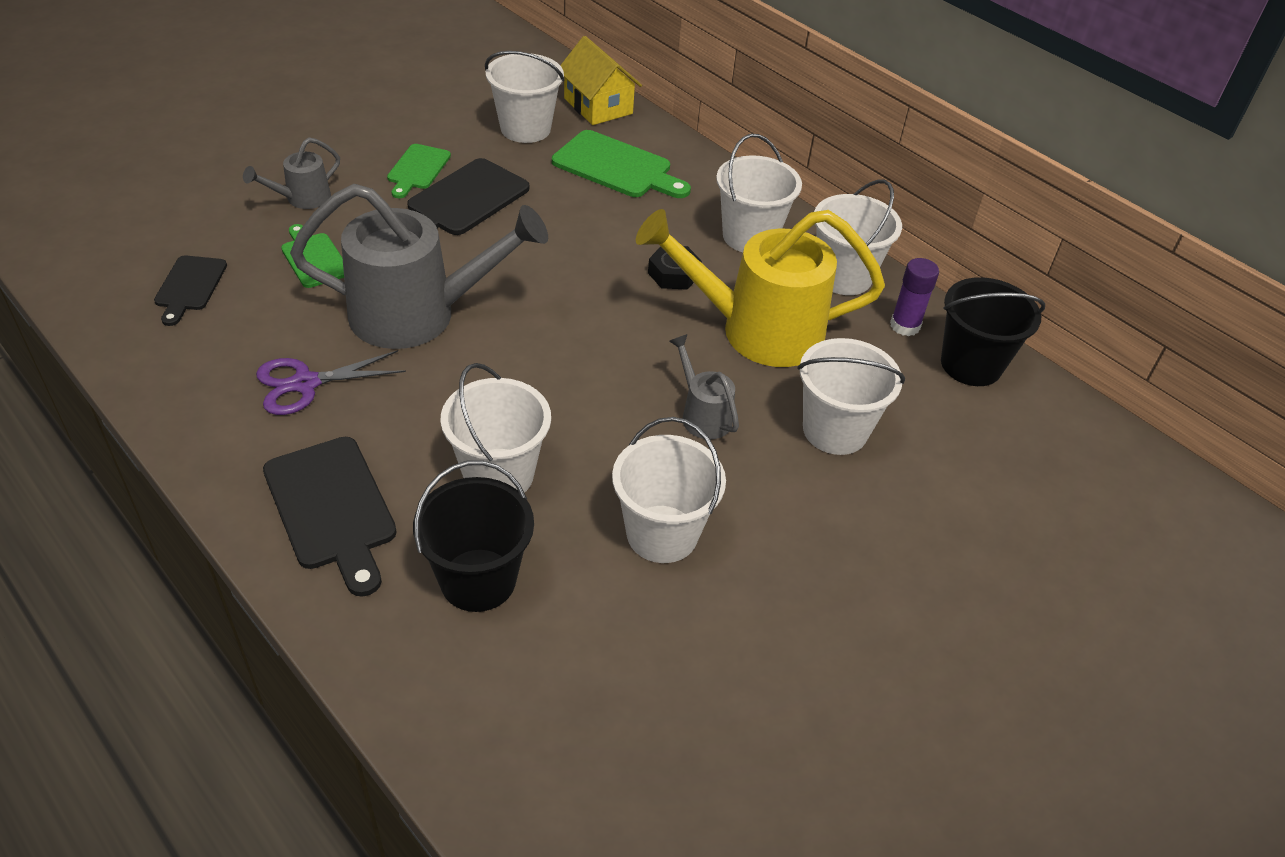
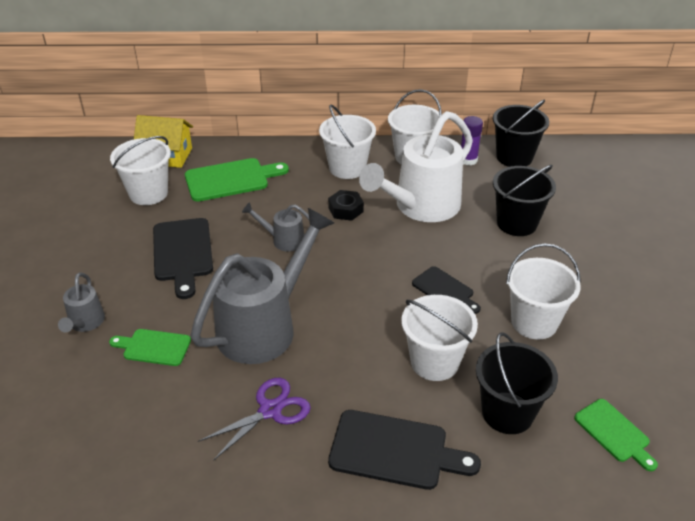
camera: 45 degrees left, 5 degrees down
black cutting board [154,255,227,326] -> black cutting board moved to [412,266,481,314]
purple scissors [256,350,406,415] -> purple scissors turned 150 degrees counterclockwise [198,378,311,461]
green cutting board [387,144,451,198] -> green cutting board moved to [574,399,658,471]
yellow watering can [636,209,885,367] -> white watering can [359,111,473,222]
grey watering can [669,334,739,439] -> grey watering can moved to [242,202,309,252]
white bucket [797,338,905,455] -> black bucket [493,165,556,236]

